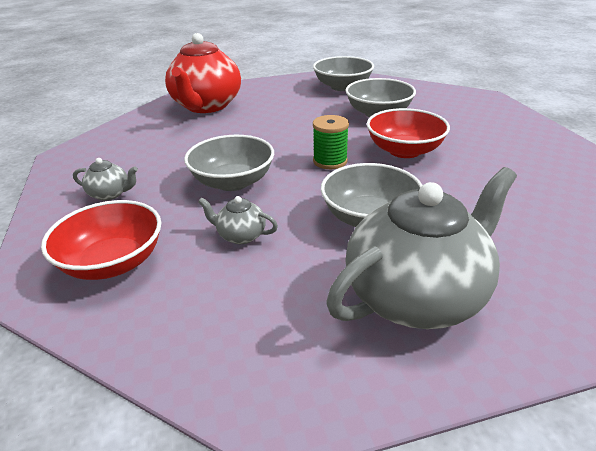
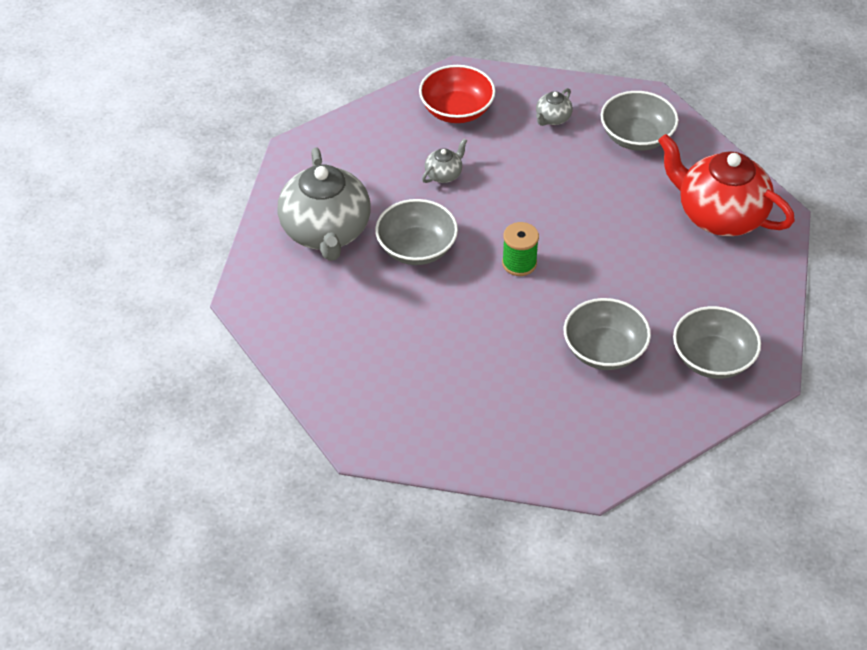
camera: 115 degrees right, 15 degrees up
grey bowl [184,135,274,191] -> grey bowl moved to [601,91,678,151]
red bowl [367,108,450,158] -> none

